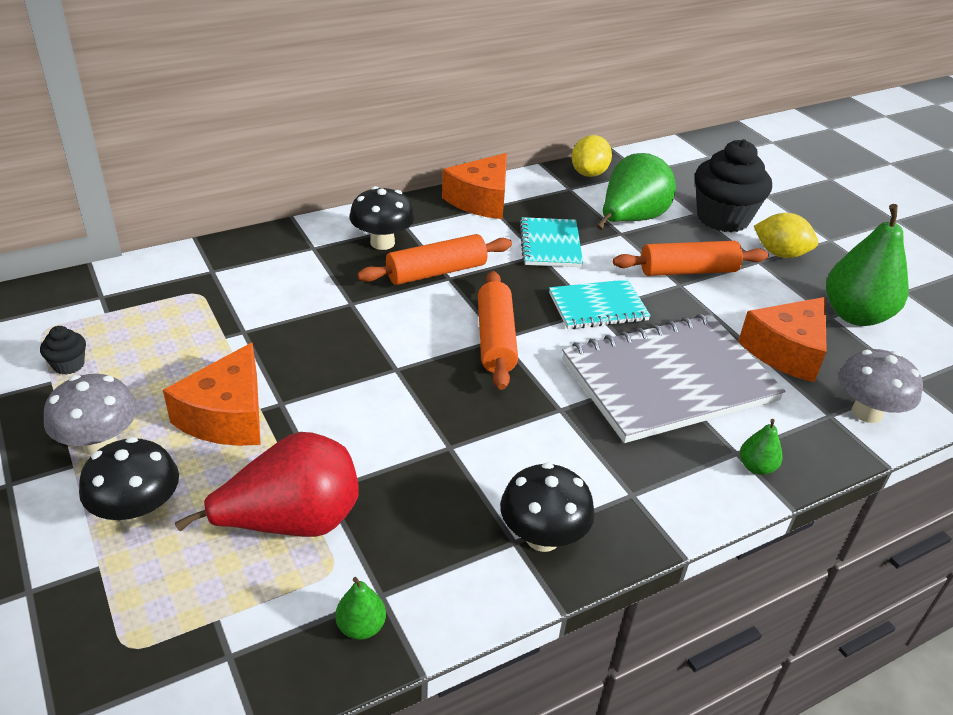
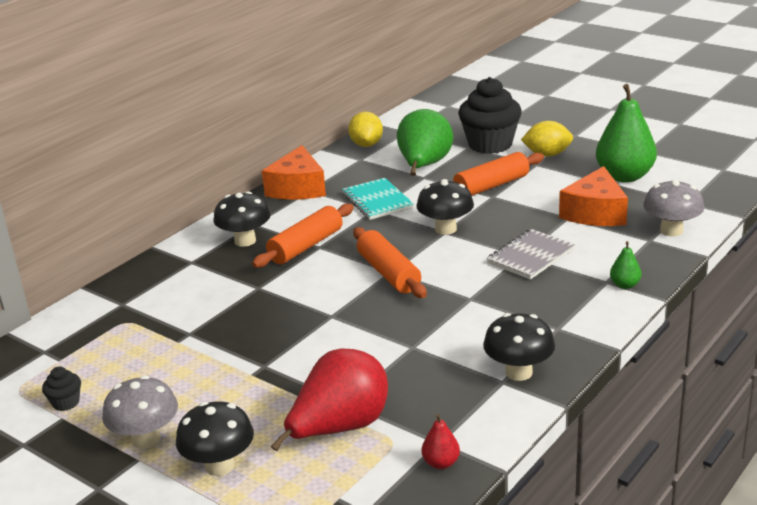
camera: 20 degrees left, 10 degrees down
orange cheese [163,343,261,446] -> none
green pear [335,577,386,640] -> red pear [422,414,460,469]
turquoise notebook [549,280,651,329] -> black mushroom [416,179,474,235]
grey notebook [562,314,785,443] -> grey notebook [487,229,575,280], size x0.53

